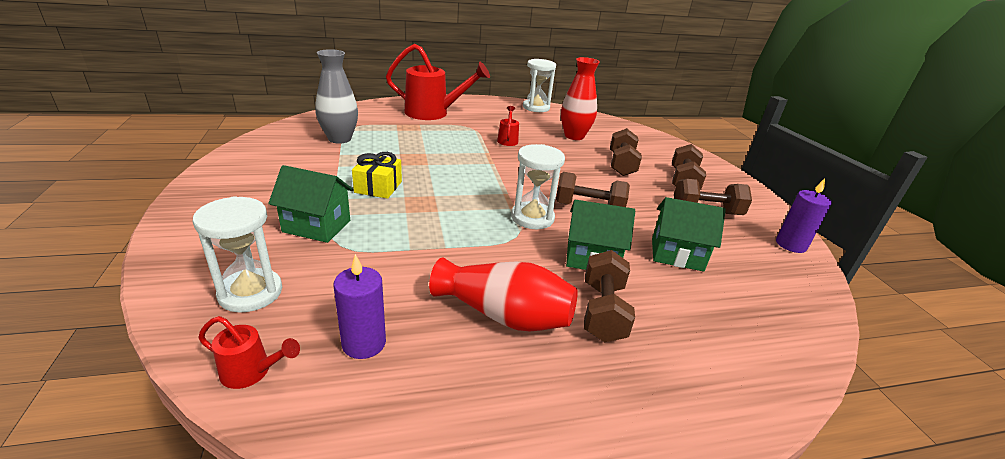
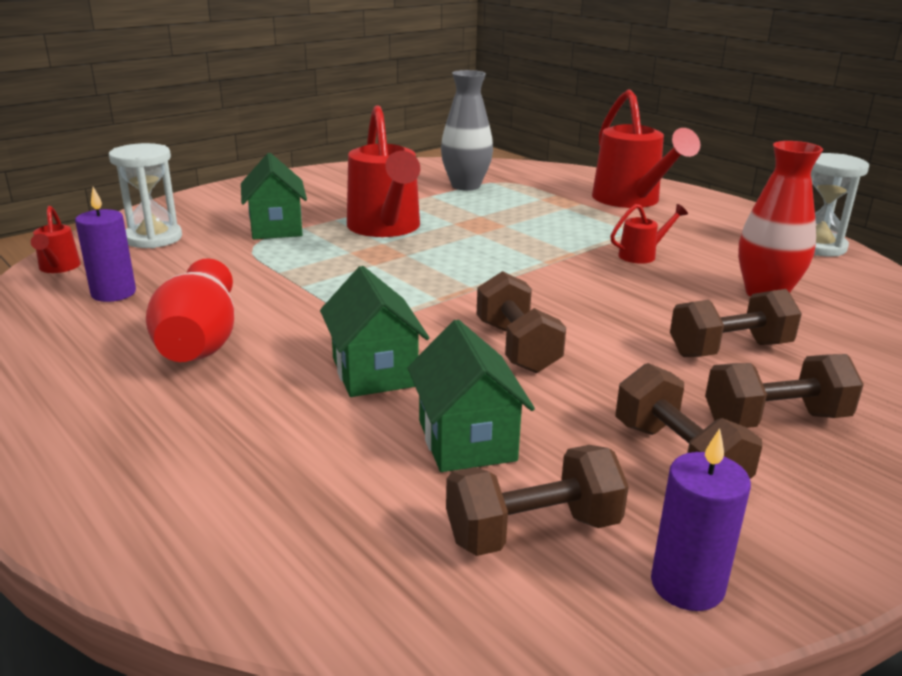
camera: 65 degrees right, 5 degrees down
yellow gift [352,152,402,199] -> red watering can [347,105,420,237]
white hourglass [511,144,565,229] -> none
brown dumbbell [584,250,635,342] -> brown dumbbell moved to [446,445,629,556]

